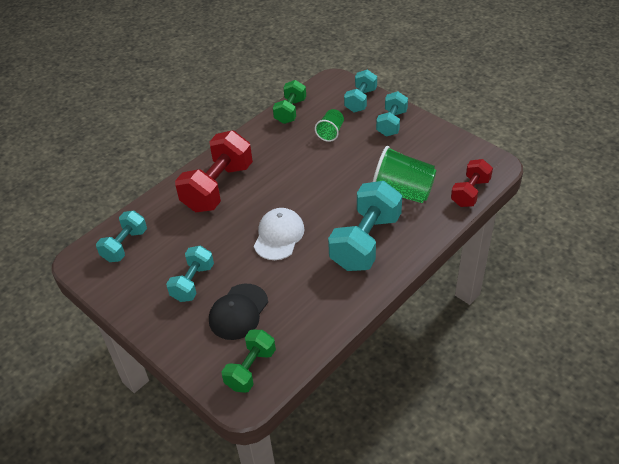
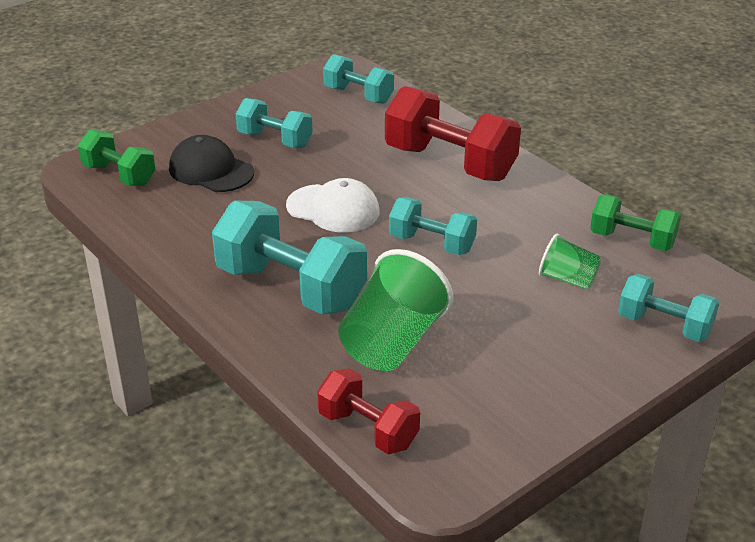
camera: 95 degrees right, 10 degrees down
turquoise dumbbell [376,91,408,136] -> turquoise dumbbell moved to [389,197,477,255]

